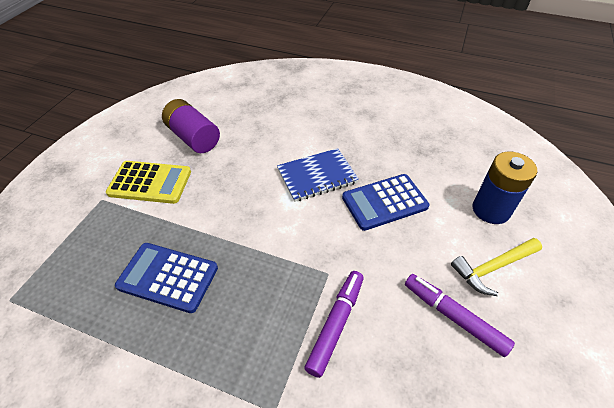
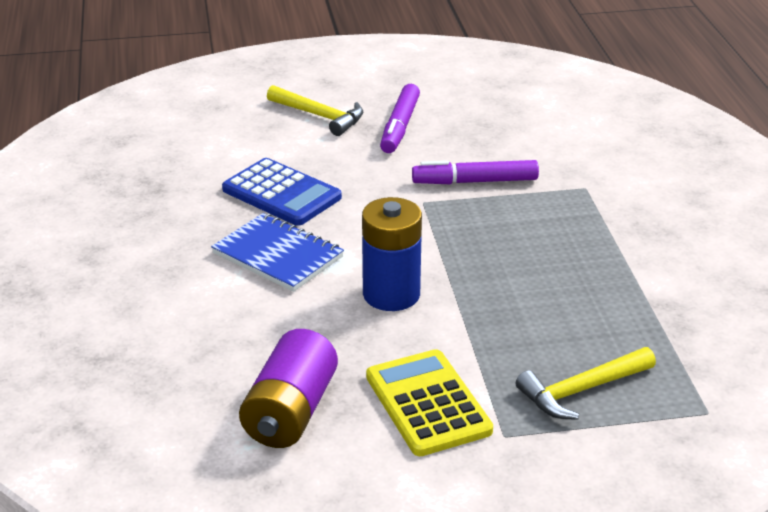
camera: 120 degrees left, 15 degrees down
blue calculator [115,243,218,313] -> none
blue battery [473,151,537,224] -> blue battery moved to [362,197,422,311]
none -> yellow hammer [516,347,656,420]

